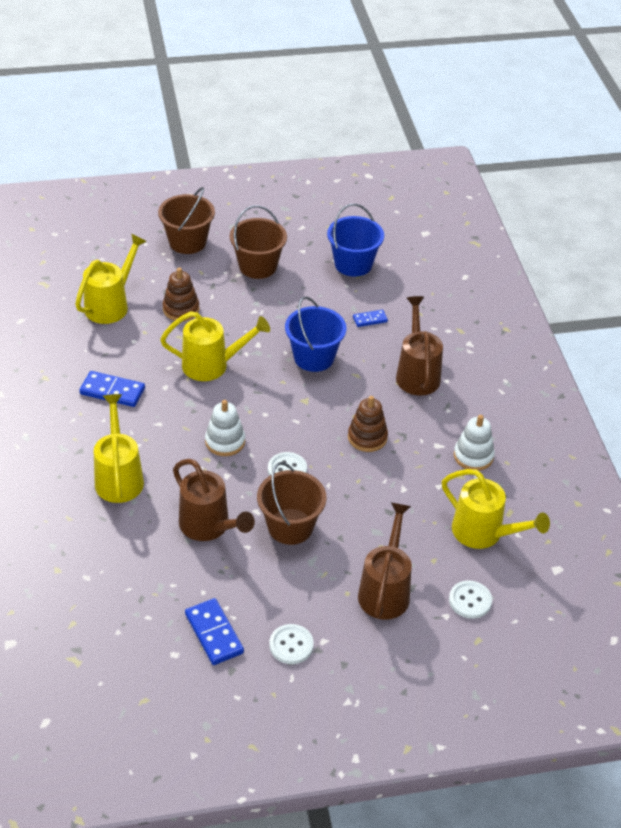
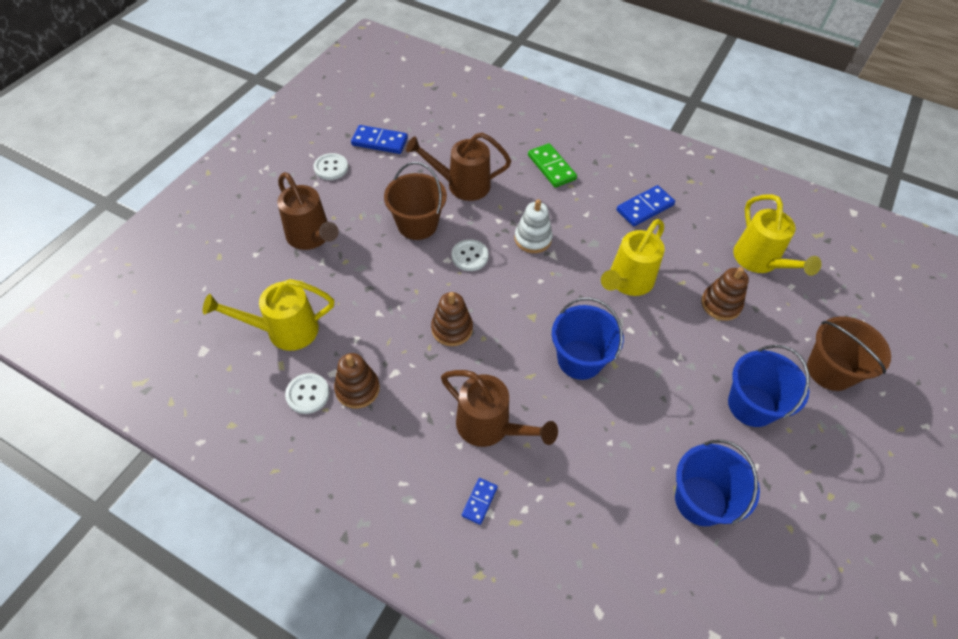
camera: 130 degrees right, 10 degrees up
yellow watering can [94,394,144,503] -> green domino [528,143,577,188]
brown bucket [230,205,287,279] -> blue bucket [728,345,809,427]
blue domino [353,310,388,327] -> blue domino moved to [462,478,498,525]
white button [449,580,492,619] -> white button moved to [285,373,330,414]
white stacking toy [454,415,495,471] -> brown stacking toy [334,353,380,409]

